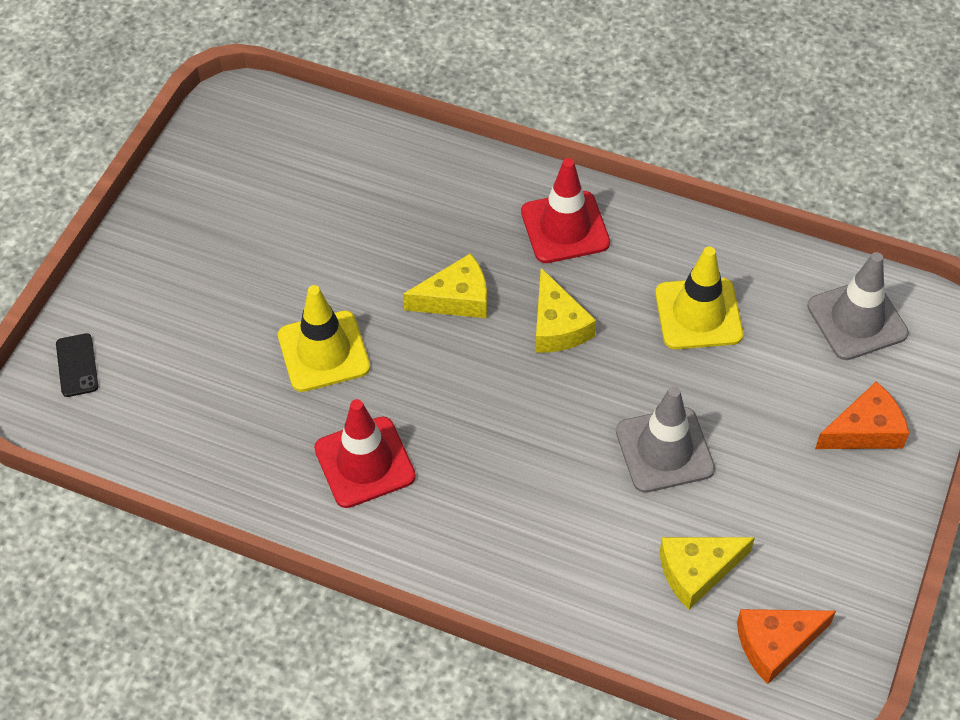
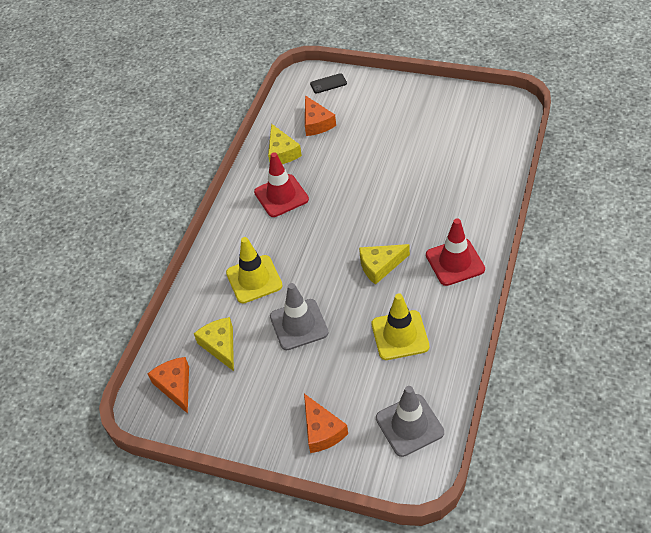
camera: 90 degrees right, 5 degrees down
yellow traffic cone [278,285,370,392] -> yellow traffic cone moved to [226,237,283,304]
yellow cheese [403,253,487,318] -> yellow cheese moved to [268,124,302,164]
none -> orange cheese [305,95,336,136]

